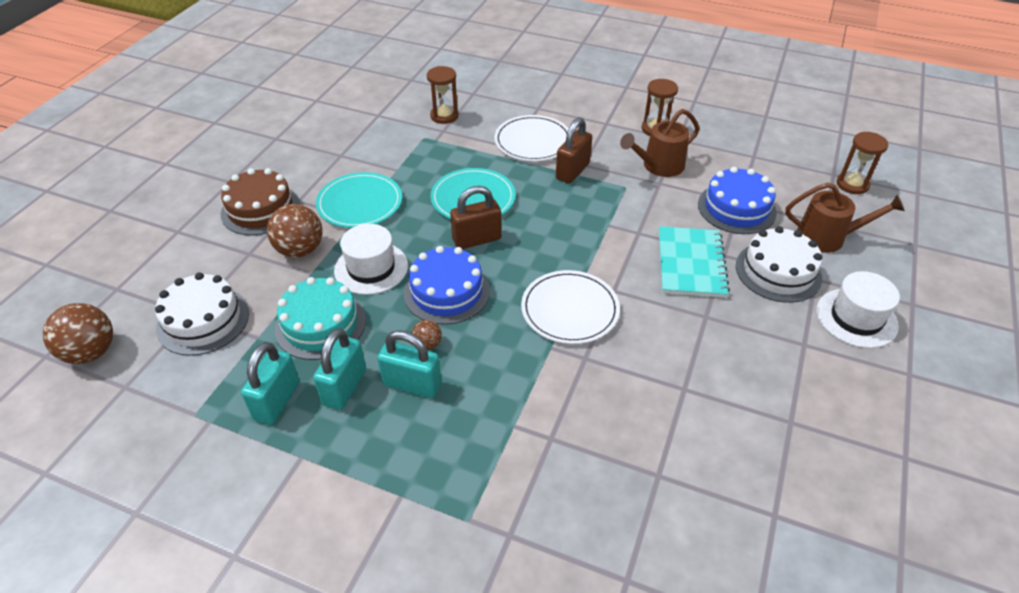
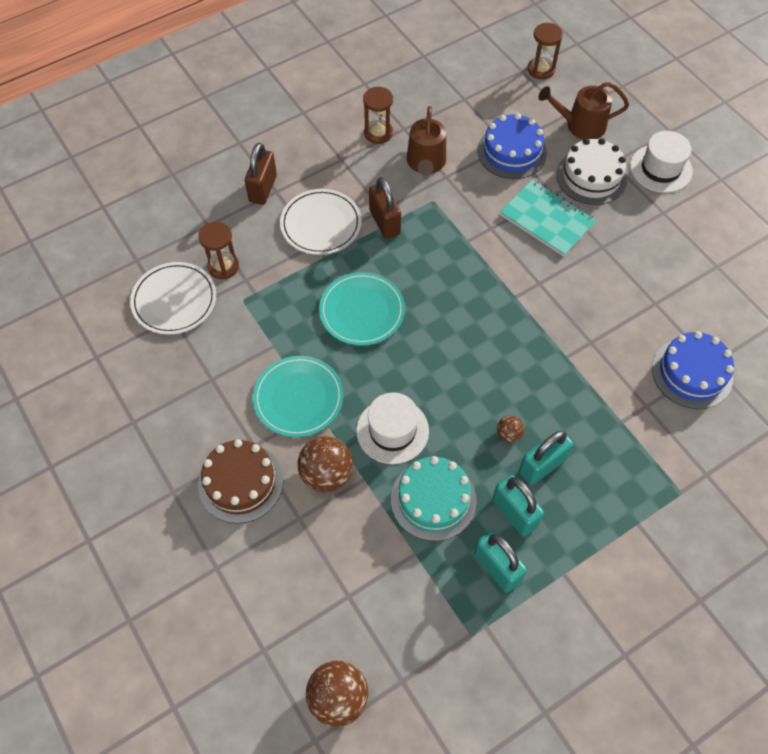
camera: 55 degrees left, 15 degrees up
white cake [155,272,249,356] -> none
blue cake [404,246,490,325] -> blue cake moved to [652,331,734,409]
brown padlock [450,186,501,249] -> brown padlock moved to [245,143,277,205]
white plate [521,270,620,344] -> white plate moved to [130,262,216,335]
brown watering can [785,183,905,253] -> brown watering can turned 135 degrees counterclockwise [538,82,629,140]

